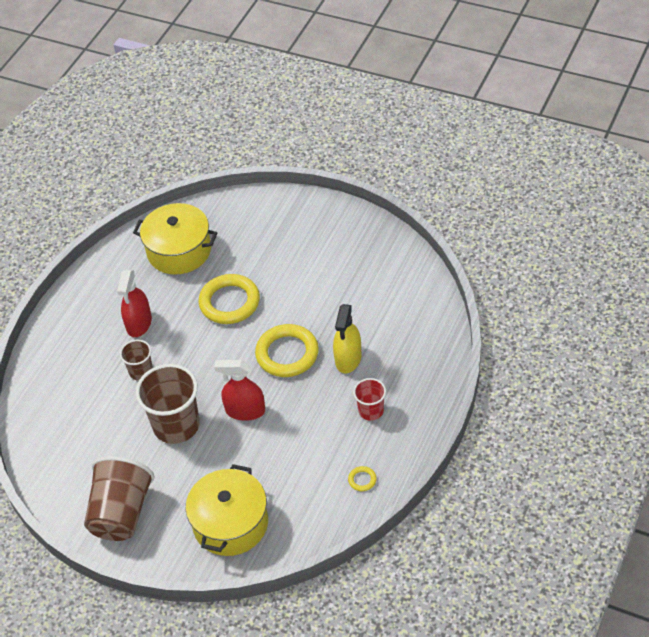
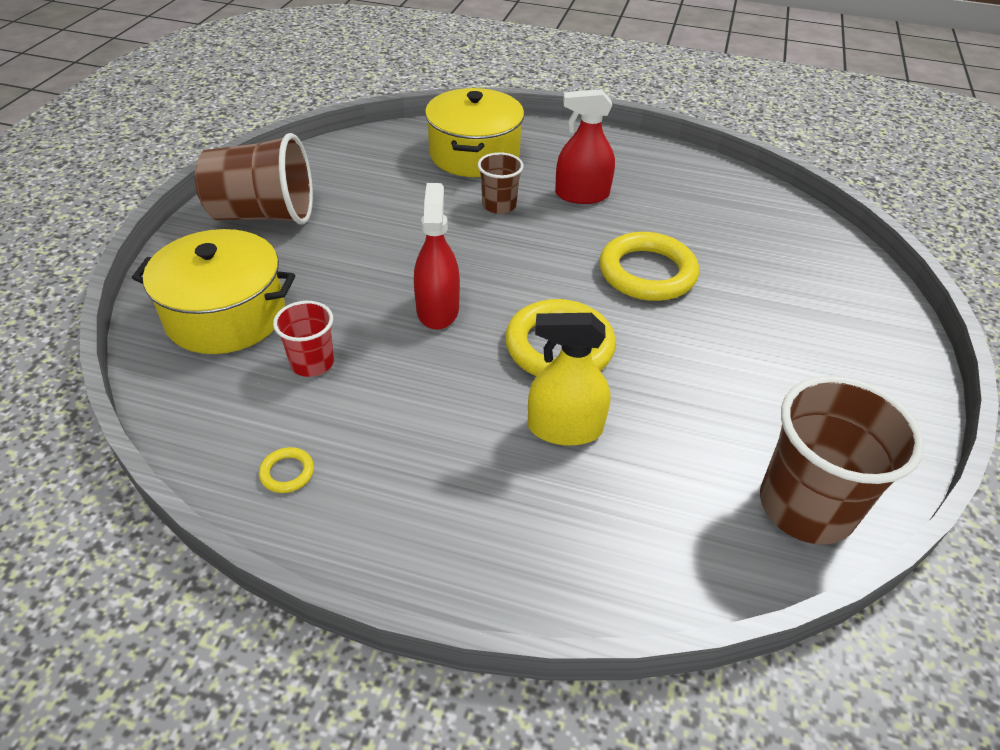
camera: 75 degrees right, 5 degrees down
yellow pot [133,203,218,274] -> yellow pot moved to [425,88,524,177]
brown cup [135,364,200,444] -> brown cup moved to [760,376,924,545]
red cup [353,378,386,421] -> red cup moved to [273,301,334,377]

